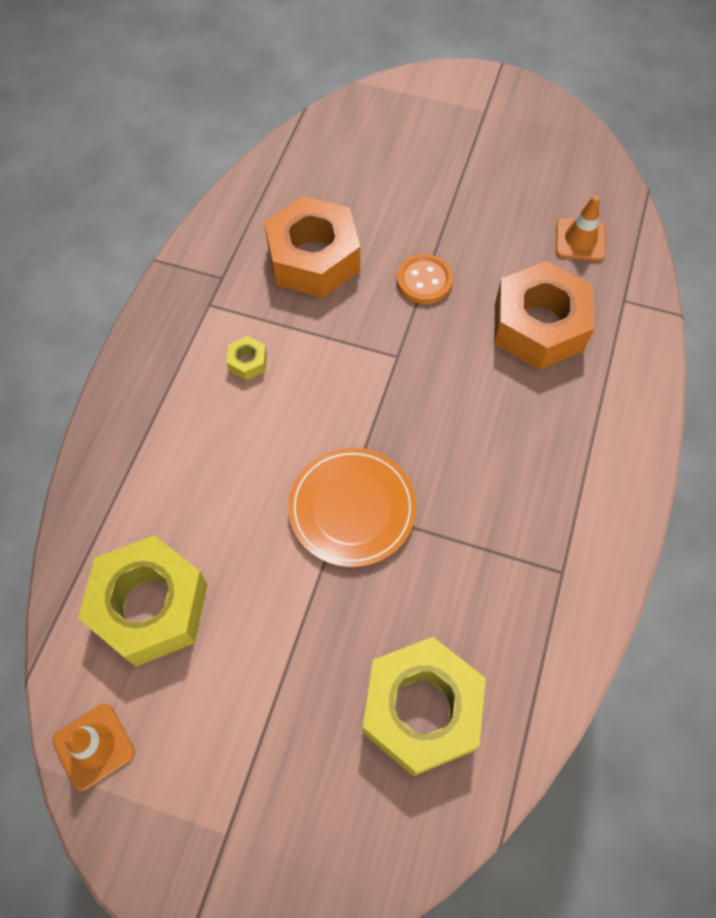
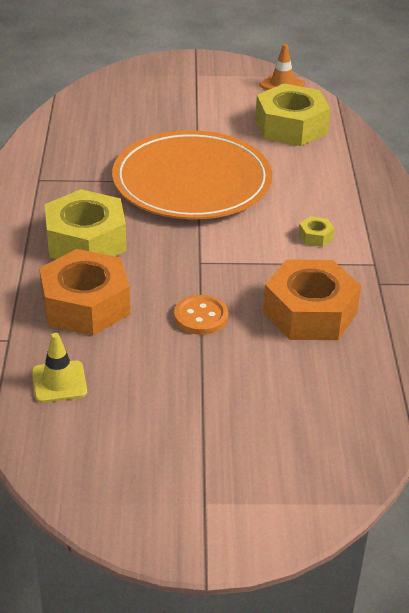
camera: 160 degrees right, 25 degrees down
orange plate [288,448,416,567] -> orange plate [112,130,272,220], size x1.75
yellow nut [363,637,486,776] -> yellow nut moved to [44,189,126,259]
orange traffic cone [556,195,606,261] -> yellow traffic cone [32,333,87,403]

